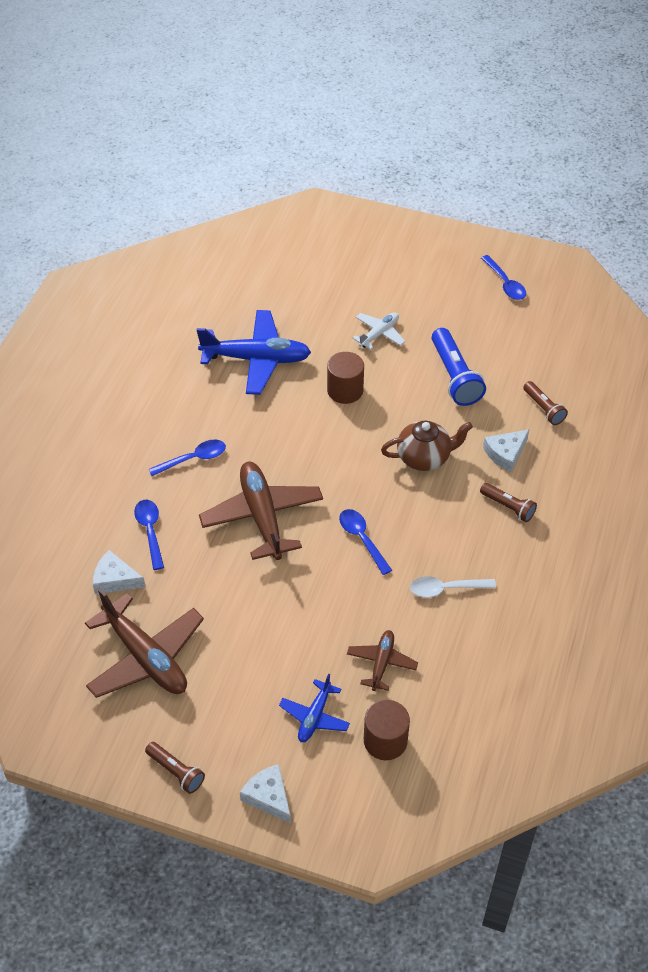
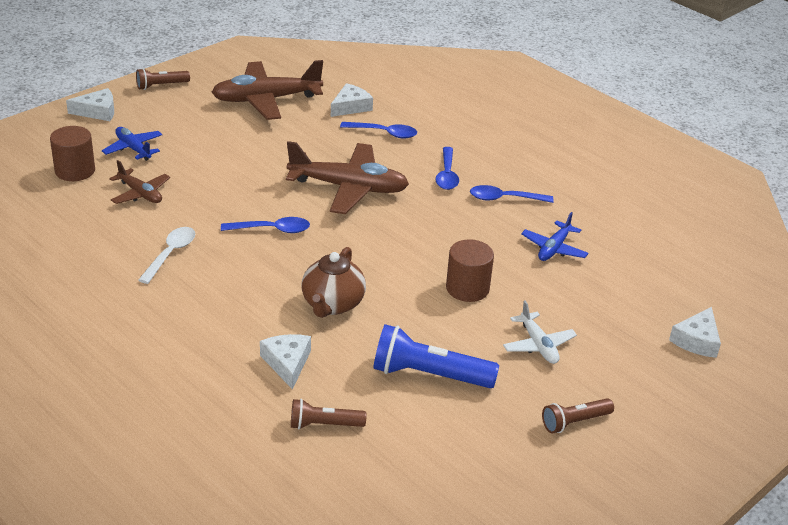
camera: 115 degrees right, 15 degrees down
blue plane [197,310,311,395] -> blue plane [521,212,589,261], size x0.53
brown flashlight [480,483,537,522] -> brown flashlight moved to [542,398,614,433]
blue spoon [481,255,526,300] -> blue spoon moved to [470,185,554,203]
none -> white cheese [669,307,721,358]

